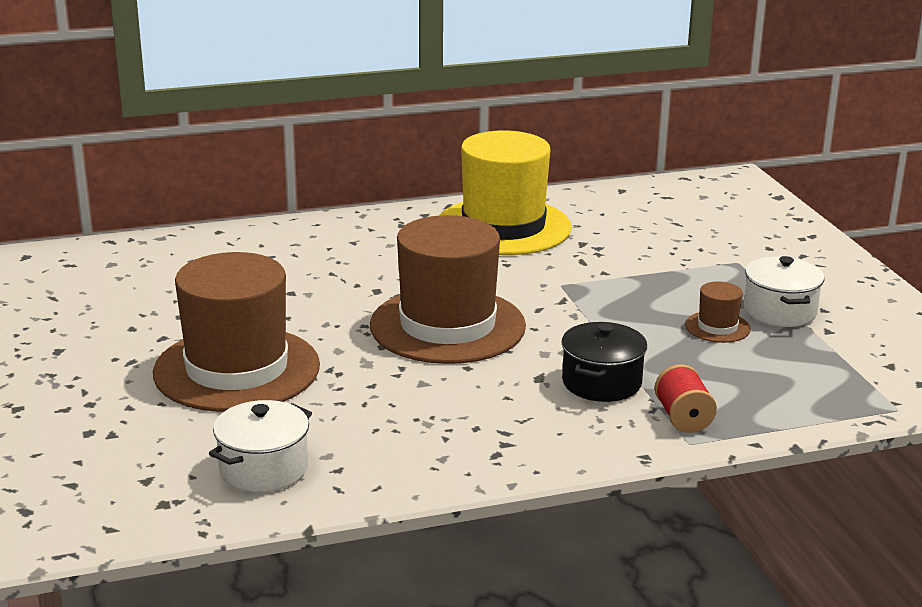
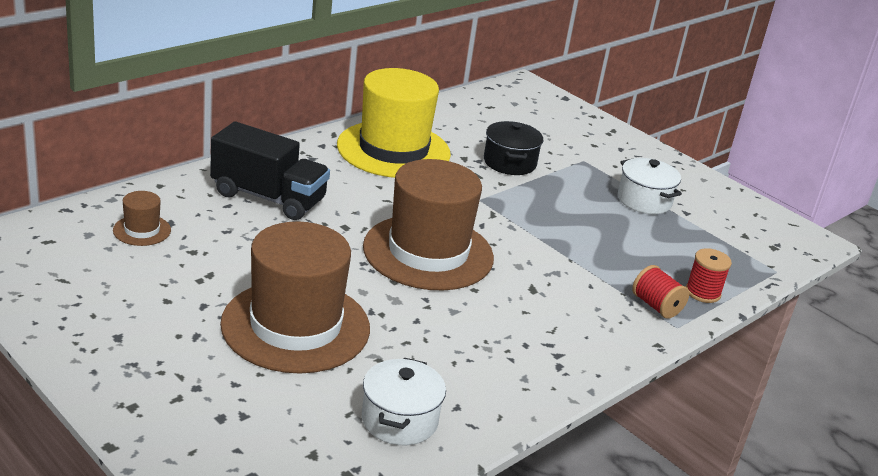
camera: 30 degrees left, 5 degrees up
black pot [562,322,647,402] -> black pot moved to [484,121,543,175]
brown hat [685,281,751,343] -> brown hat moved to [113,191,171,246]
none -> black truck [210,122,330,220]
none -> red spool [686,248,732,303]

